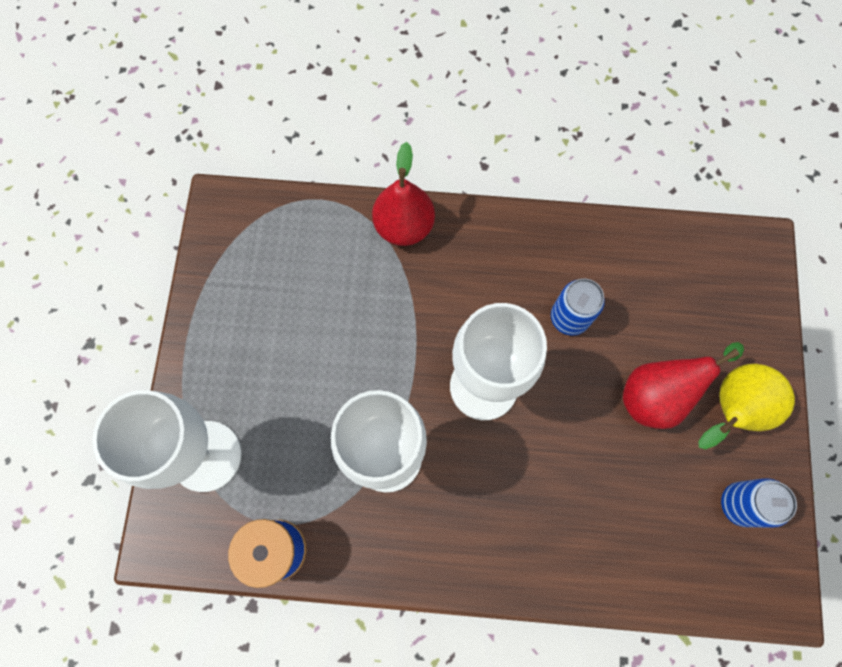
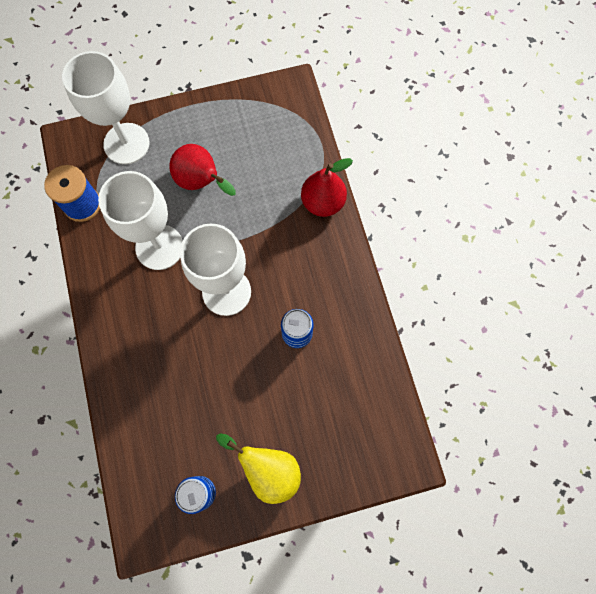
camera: 70 degrees right, 0 degrees up
red pear [623,342,744,429] -> red pear moved to [169,144,236,196]

